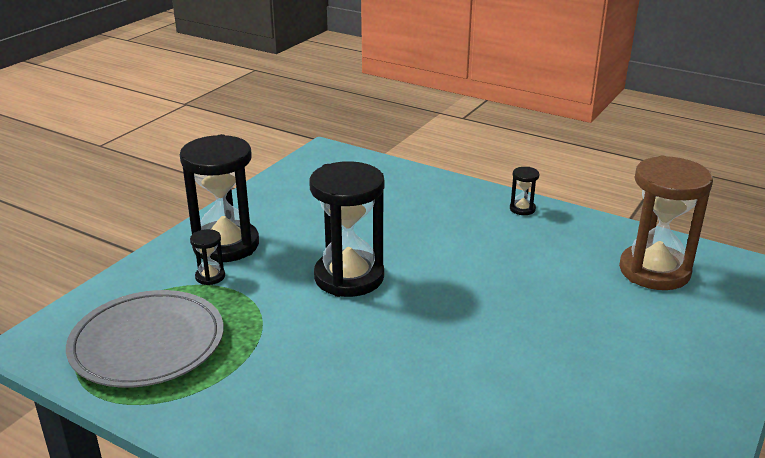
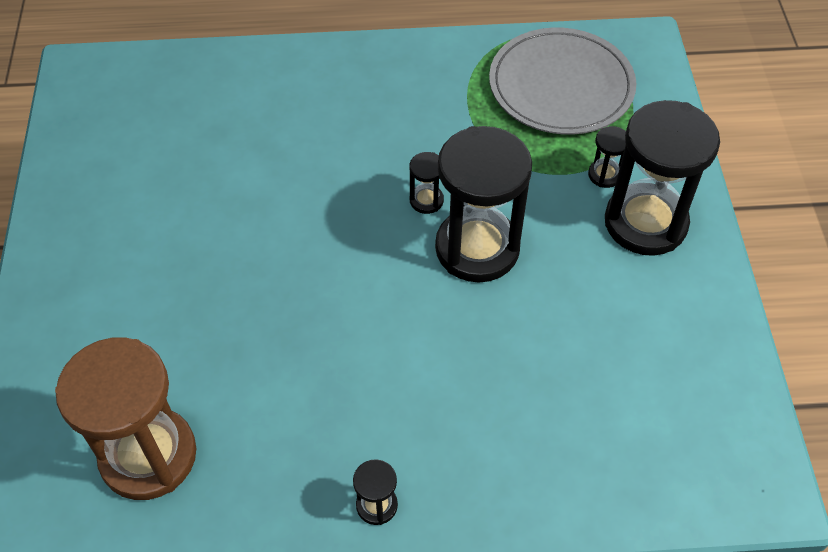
camera: 145 degrees right, 25 degrees up
none -> black hourglass [409,152,444,214]

